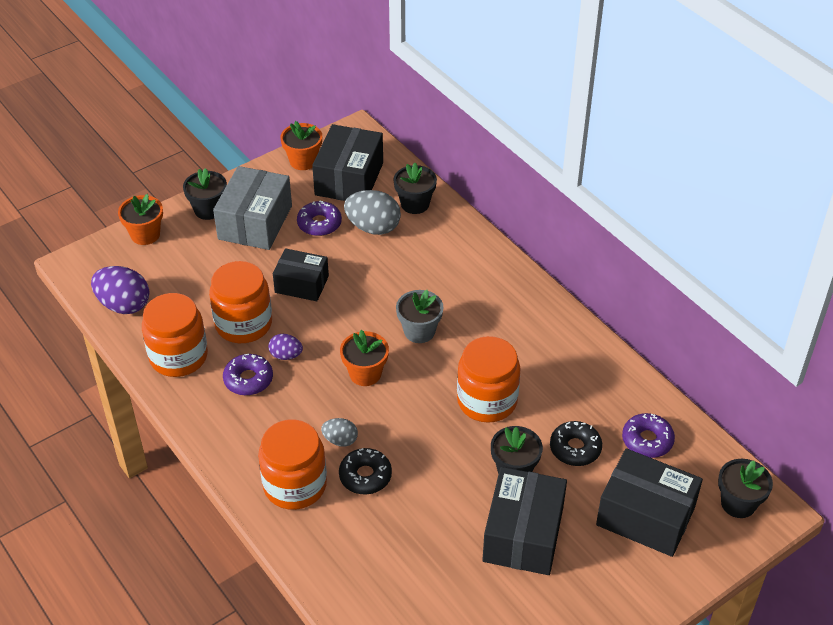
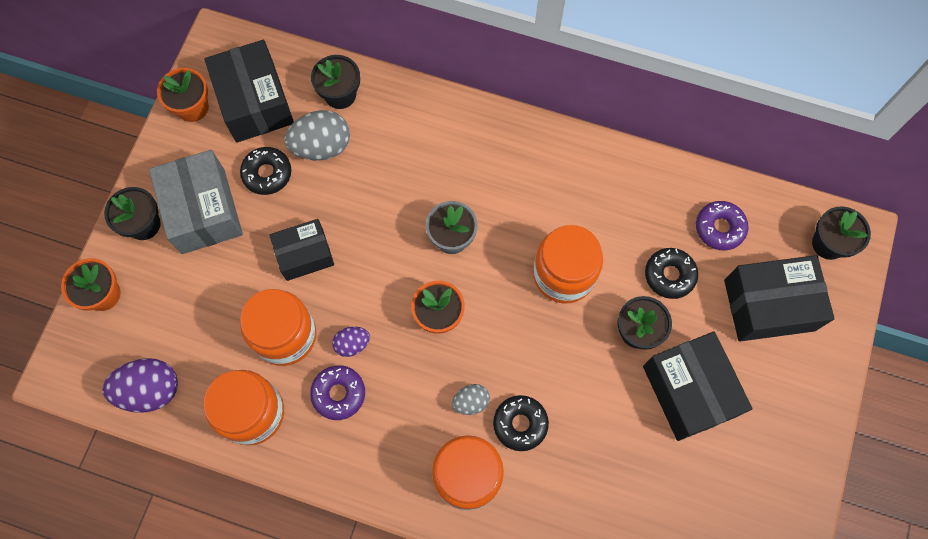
camera: 35 degrees left, 25 degrees up
purple donut [297,200,342,236] -> black donut [240,147,291,195]

